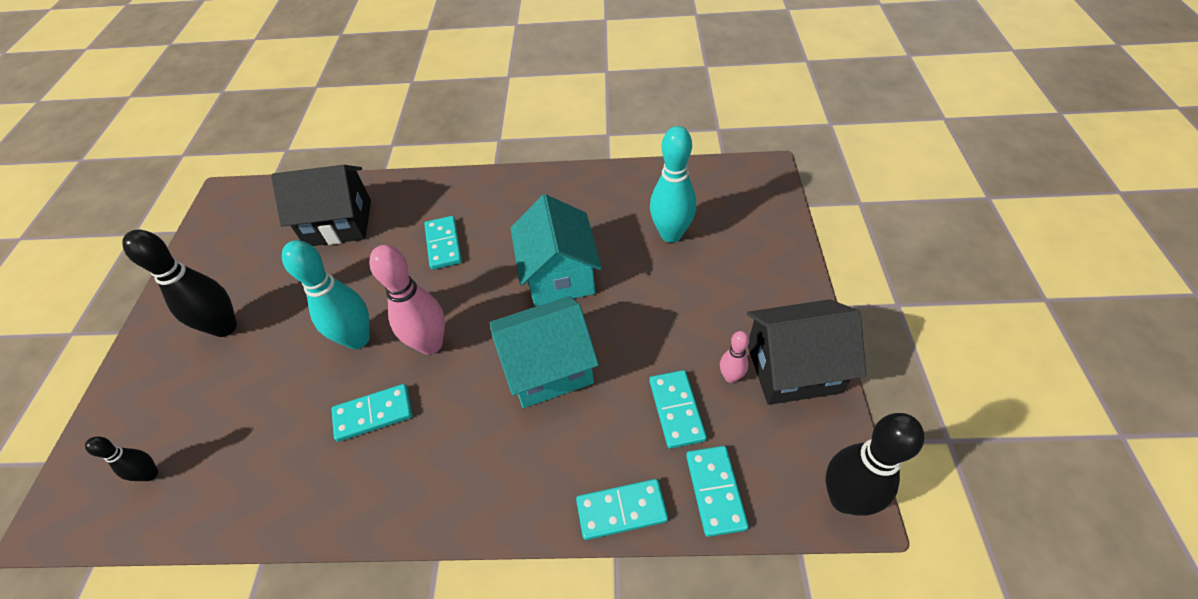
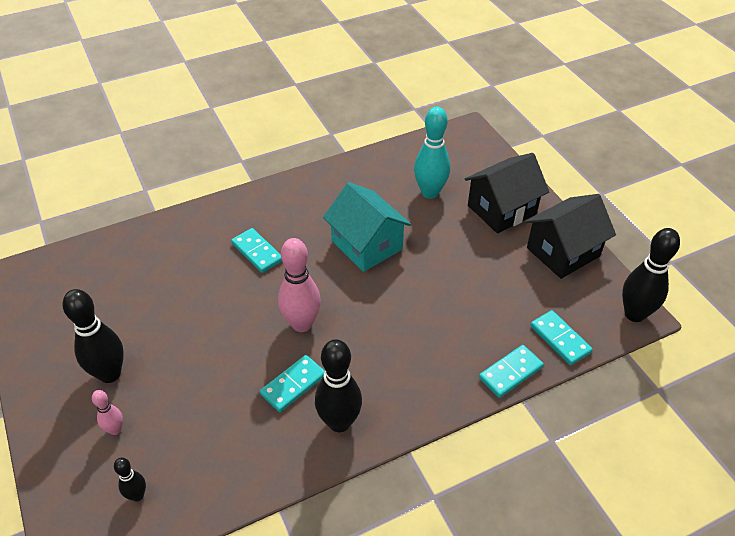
camera: 30 degrees left, 5 degrees down
black house [271,165,371,246] -> black house moved to [465,153,549,233]
turquoise bowling pin [282,240,370,349] -> none
turquoise house [490,296,599,408] -> none
turquoise domino [650,370,707,449] -> none
pink bowling pin [720,331,749,383] -> pink bowling pin moved to [92,390,123,435]
none -> black bowling pin [315,339,362,432]

